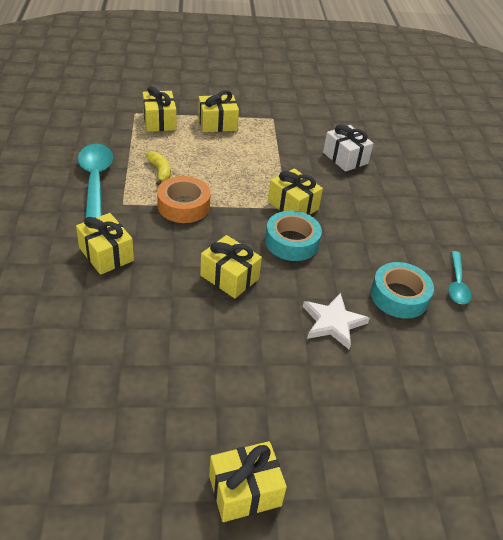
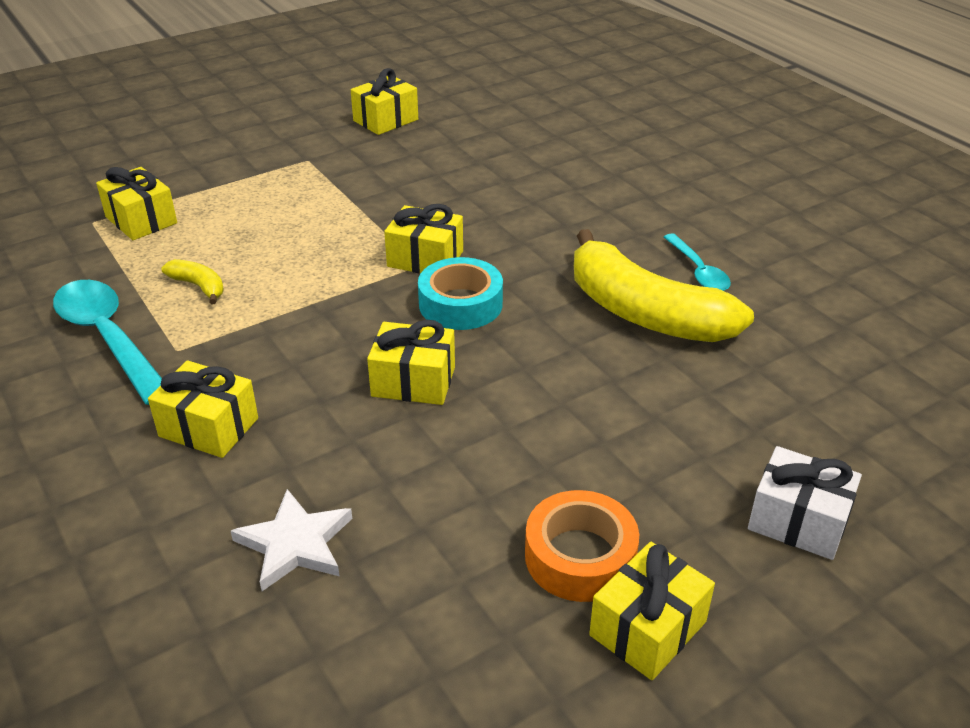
camera: 25 degrees left, 5 degrees down
orange tape [157,176,211,223] -> orange tape moved to [525,490,639,602]
yellow gift [198,90,239,132] -> yellow gift moved to [351,68,418,135]
white star [303,293,370,349] -> white star moved to [231,489,352,591]
white gift [323,125,374,172] -> white gift moved to [748,446,862,560]
turquoise tape [371,262,434,319] -> yellow banana [574,229,754,342]

